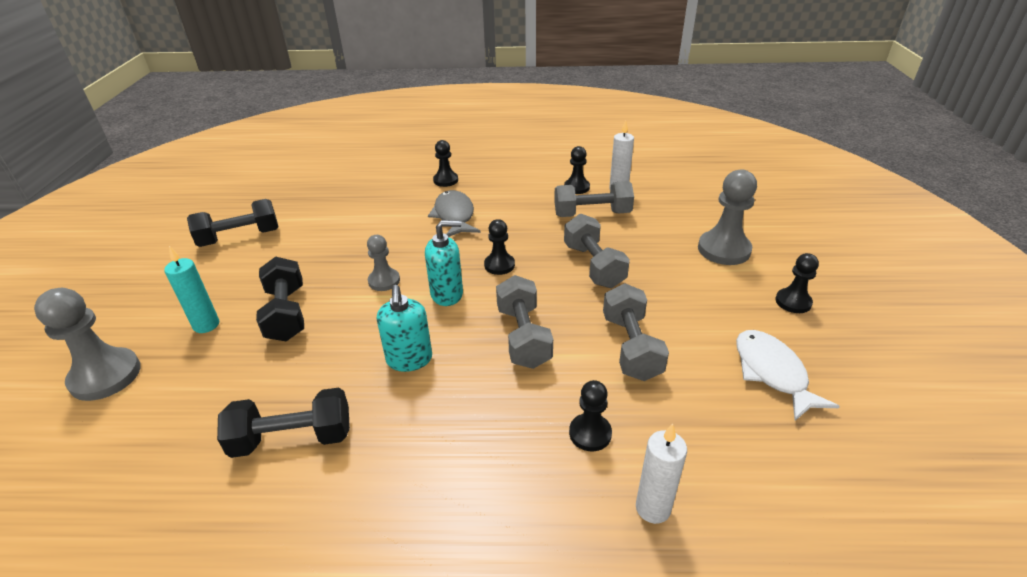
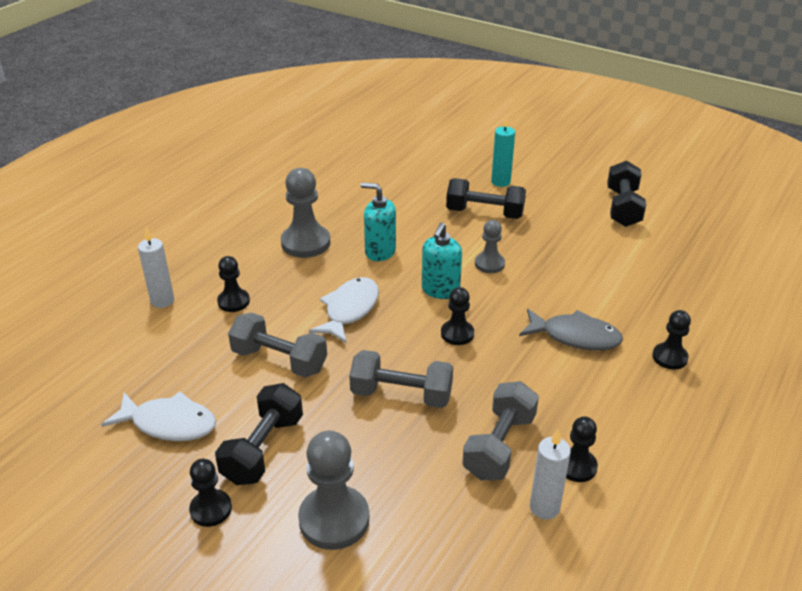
camera: 120 degrees right, 0 degrees up
grey pawn [34,288,141,401] -> grey pawn moved to [281,168,331,258]
black dumbbell [217,388,350,458] -> black dumbbell moved to [215,383,303,485]
grey dumbbell [496,275,553,369] -> white fish [309,277,379,343]

